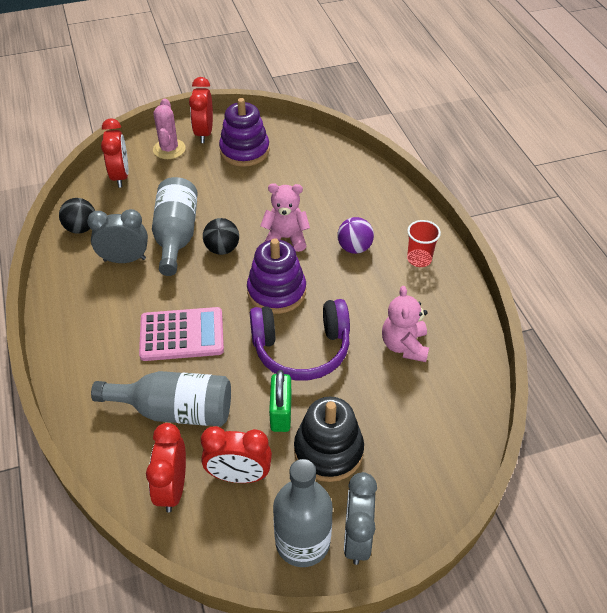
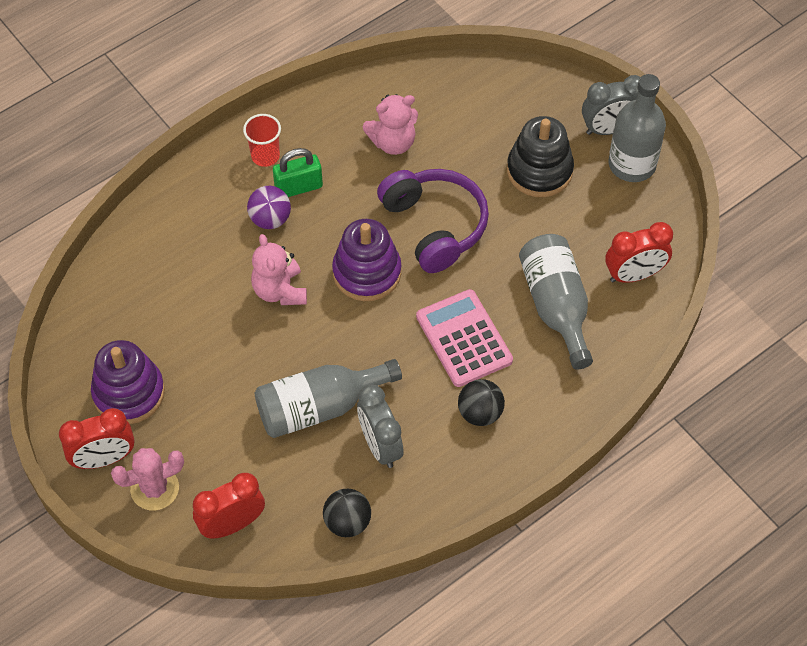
camera: 110 degrees left, 10 degrees up
red clock [201,426,272,483] -> none
black ball [203,218,239,255] -> black ball moved to [458,379,505,426]
green padlock [269,370,292,432] -> green padlock moved to [273,148,323,197]

